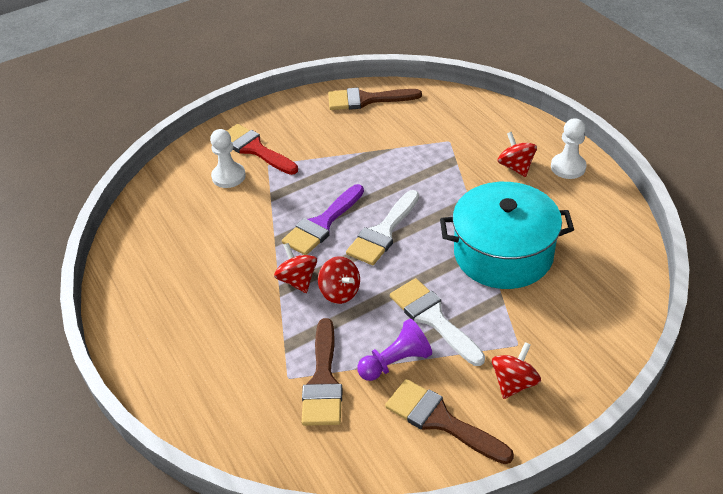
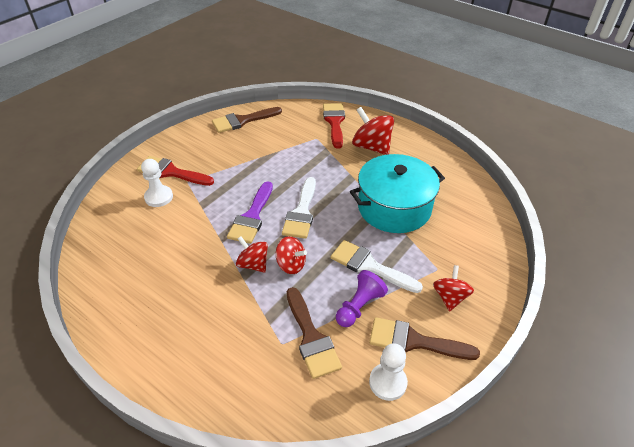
camera: 25 degrees left, 0 degrees up
red spinning top [497,132,537,177] -> red spinning top [352,107,394,155], size x1.58
white pawn [551,118,586,179] -> white pawn moved to [369,343,408,401]
none -> red brush [323,103,345,149]

